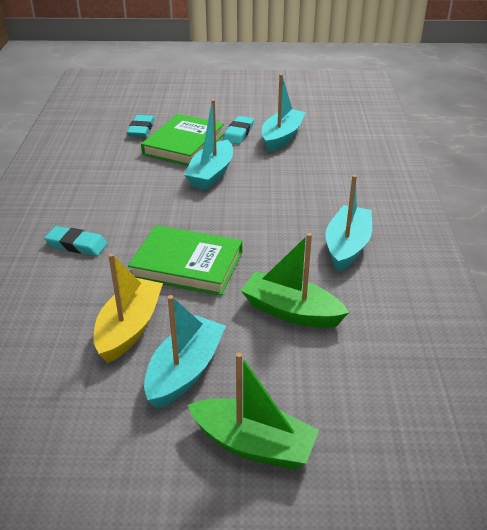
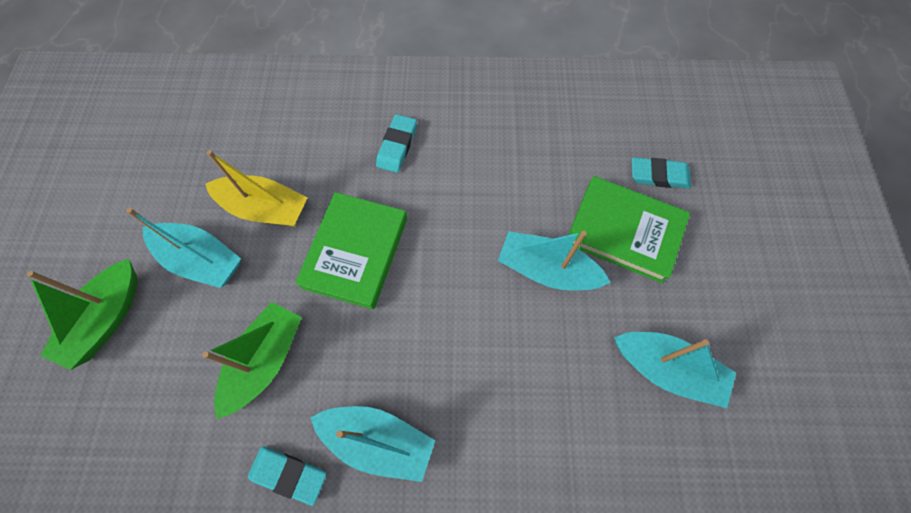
camera: 90 degrees right, 30 degrees up
turquoise eraser [223,116,254,145] -> turquoise eraser moved to [248,446,327,506]

